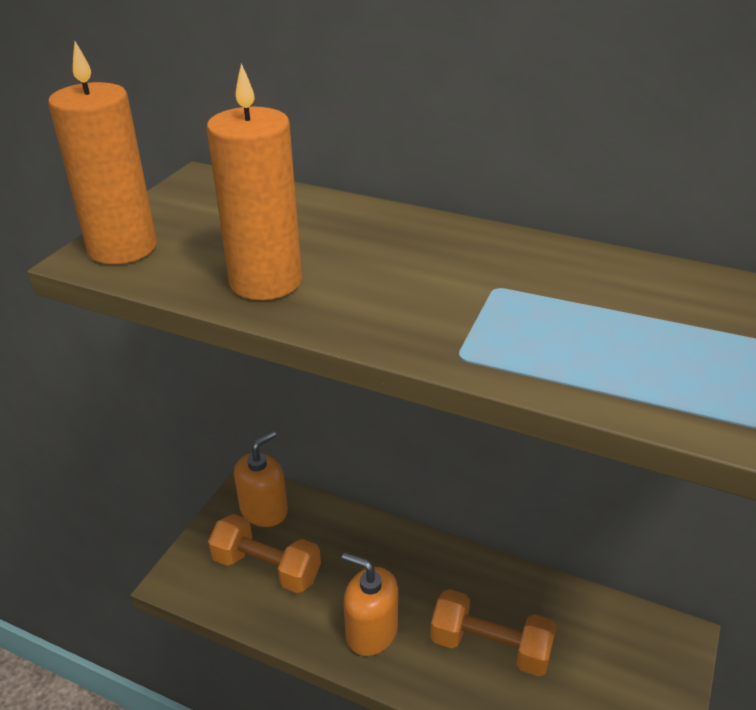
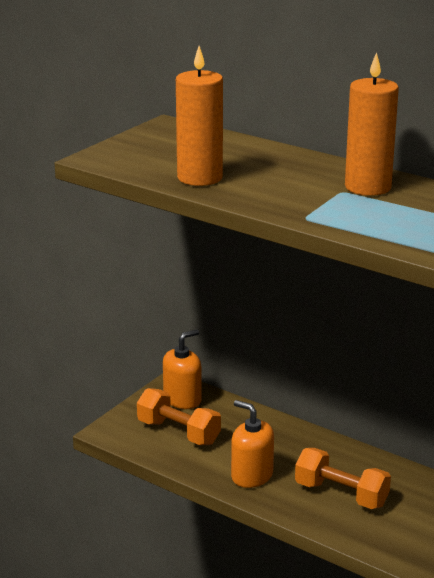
camera: 10 degrees right, 10 degrees down
orange candle [48,41,157,264] -> orange candle moved to [345,52,399,196]

